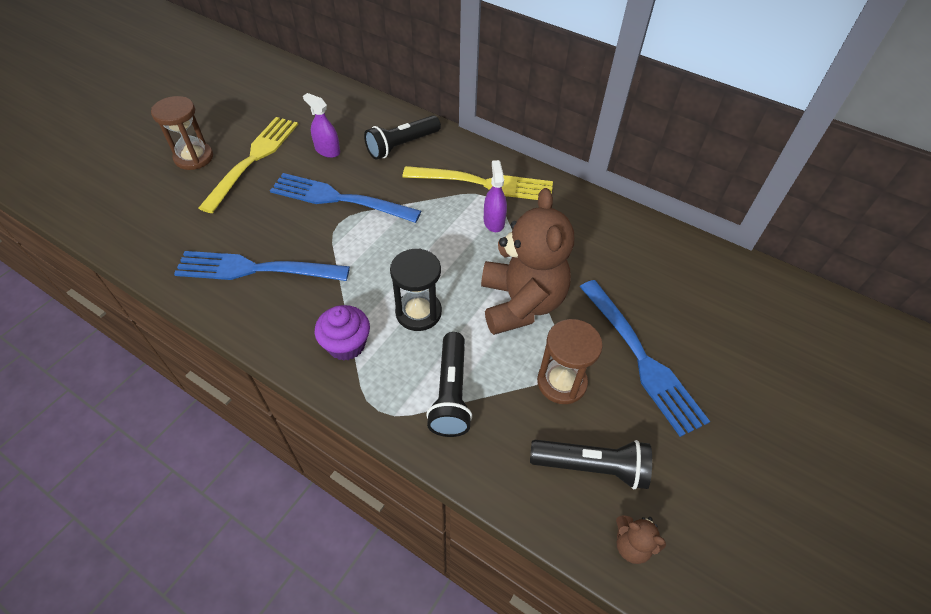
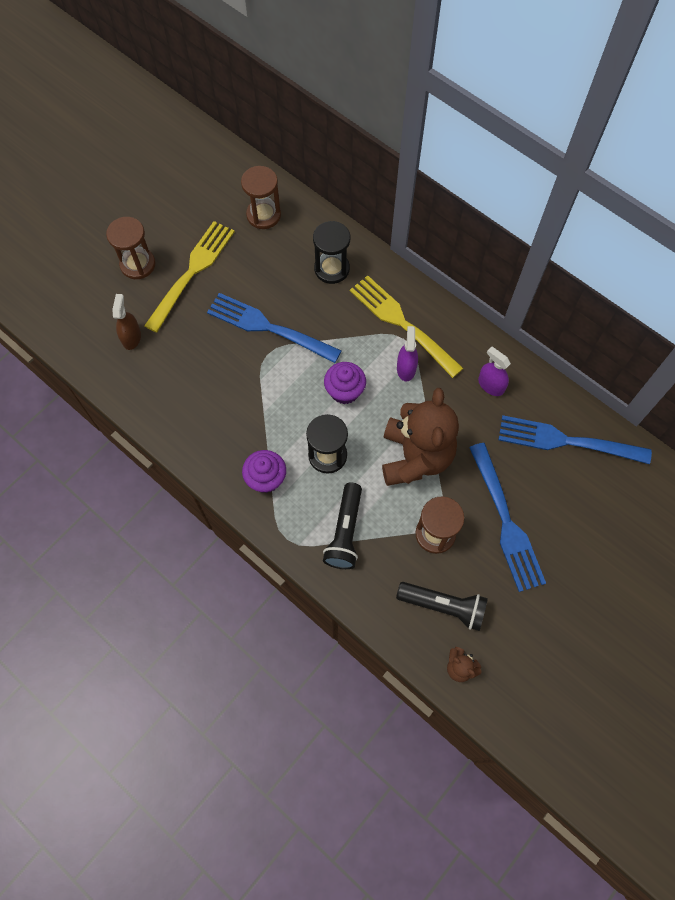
camera: 10 degrees right, 15 degrees up
blue fork [174,251,350,281] -> blue fork moved to [499,415,652,464]
purple spray bottle [303,93,340,158] -> purple spray bottle moved to [478,346,511,396]
black flashlight [364,115,441,160] -> black hourglass [313,221,350,284]
yellow fork [402,166,553,200] -> yellow fork turned 150 degrees counterclockwise [350,275,463,378]
none -> brown spray bottle [112,294,141,350]
none -> brown hourglass [241,166,281,229]
none -> purple cupcake [324,362,366,404]

